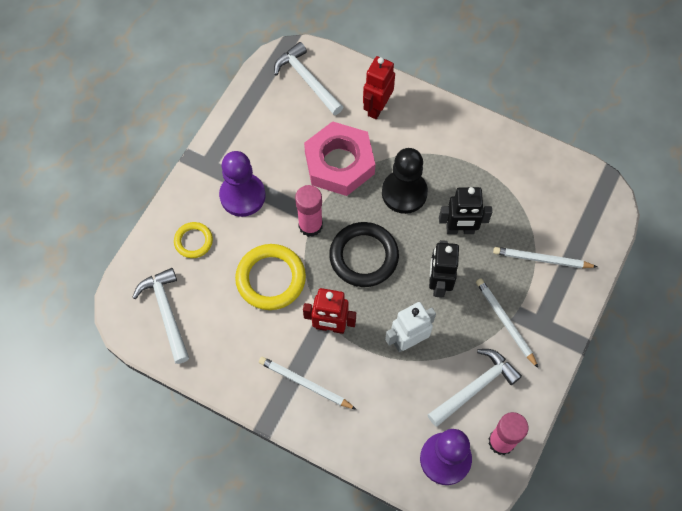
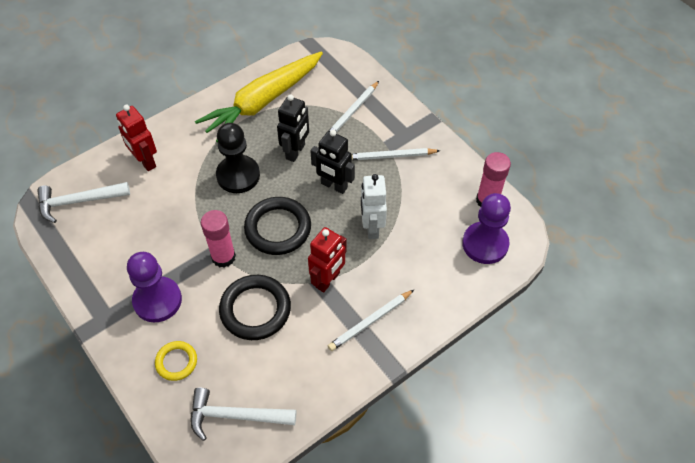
camera: 65 degrees left, 10 degrees down
yellow ring [235,244,306,310] -> black ring [219,275,291,340]
pink nut [304,121,375,196] -> none
white hammer [428,349,522,427] -> none
none -> yellow carrot [195,51,323,142]

